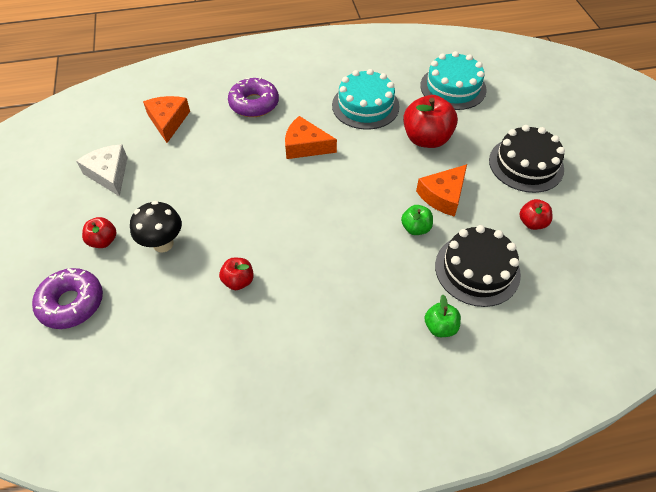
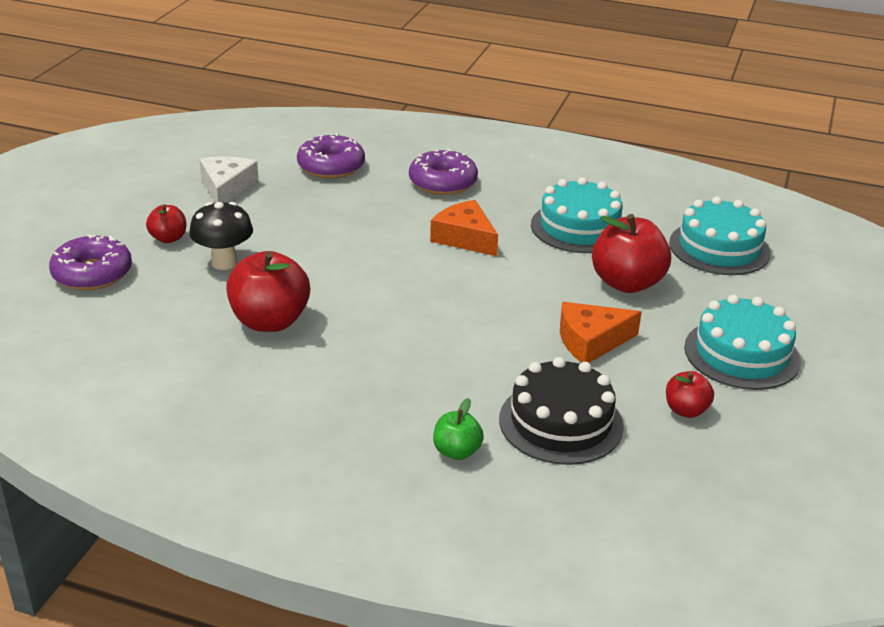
camera: 30 degrees right, 20 degrees down
orange cheese [143,96,190,143] -> purple donut [297,133,365,179]
red apple [219,258,254,290] -> red apple [226,251,310,332], size x1.89
green apple [401,205,433,235] -> none
black cake [489,125,565,193] -> turquoise cake [684,295,801,390]

